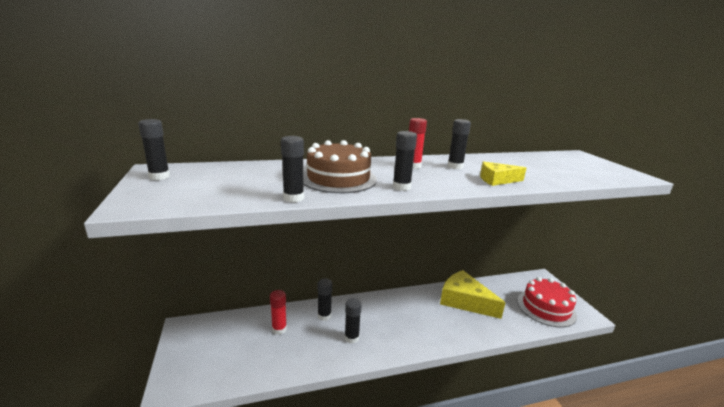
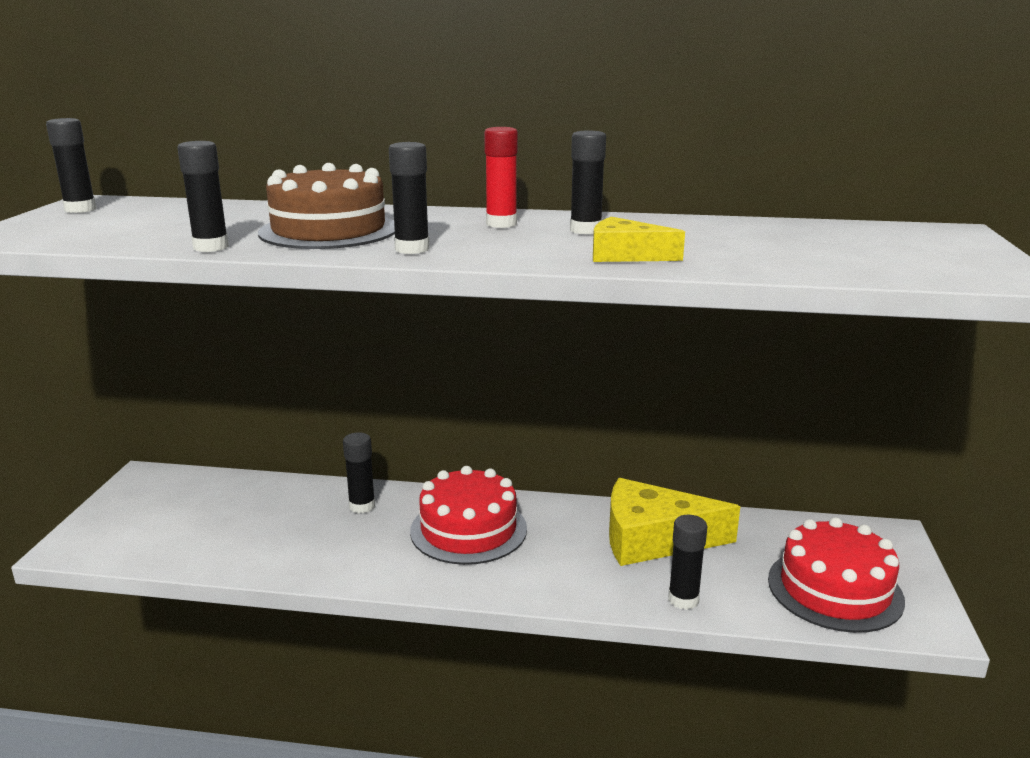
camera: 25 degrees right, 0 degrees up
red glue stick [270,290,287,335] -> none
black glue stick [344,298,362,343] -> black glue stick moved to [668,515,707,610]
yellow cheese [440,270,505,319] -> yellow cheese turned 60 degrees counterclockwise [609,478,740,566]
none -> red cake [410,466,527,565]

